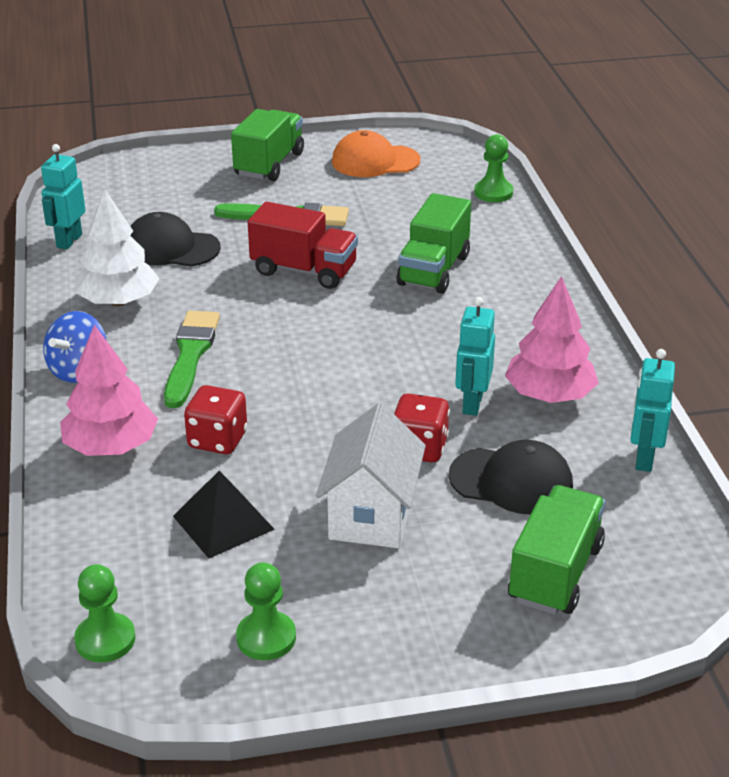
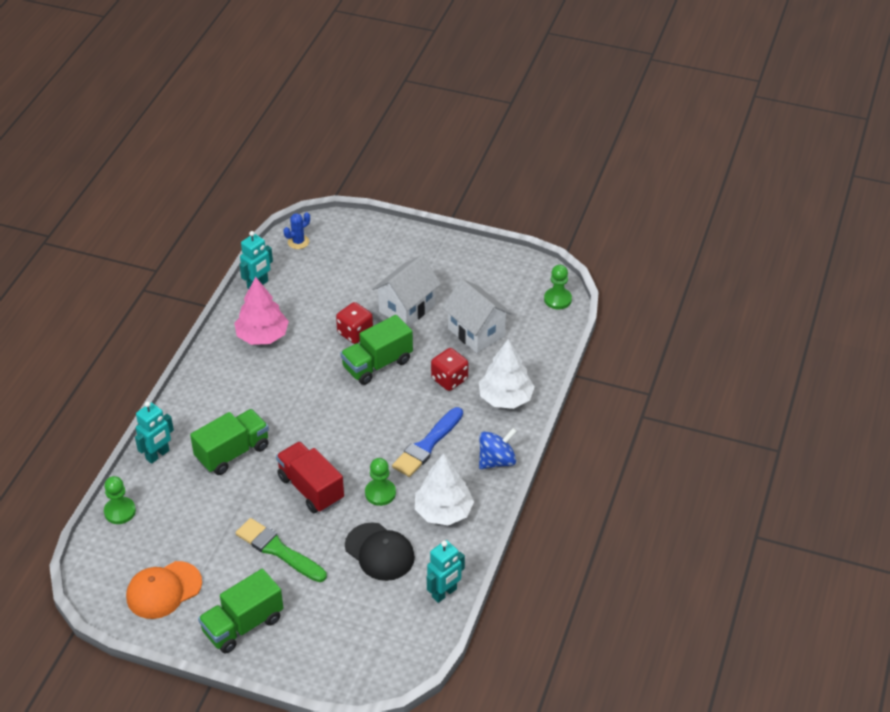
camera: 150 degrees left, 10 degrees up
pink tree [60,325,158,456] -> white tree [479,339,535,409]
green brush [164,311,220,408] -> blue brush [392,407,463,477]
black pyramid [173,471,275,558] -> white house [442,279,512,353]
green pawn [236,562,296,660] -> green pawn moved to [365,458,396,506]
orange cap [332,130,420,177] -> orange cap turned 120 degrees clockwise [126,561,202,619]
black cap [449,440,573,515] -> none
turquoise robot [455,297,495,416] -> turquoise robot moved to [135,401,174,464]
green truck [508,485,605,615] -> green truck moved to [340,315,413,385]
none -> blue cactus [284,212,310,249]

